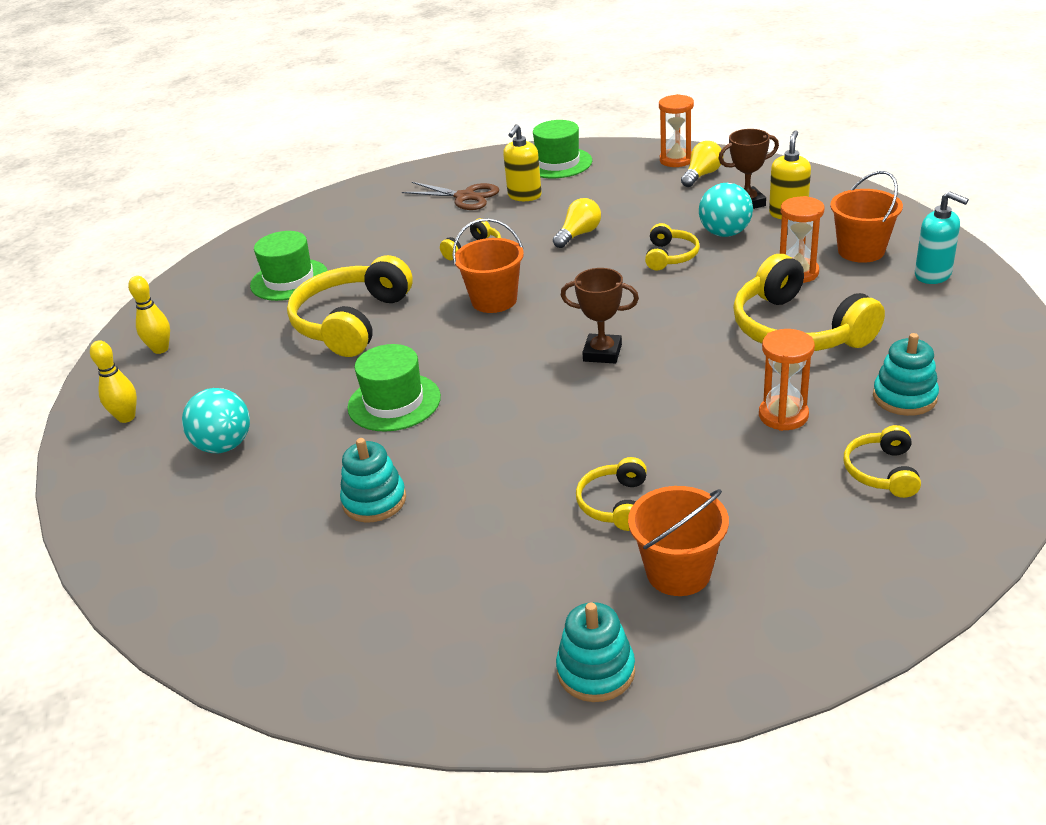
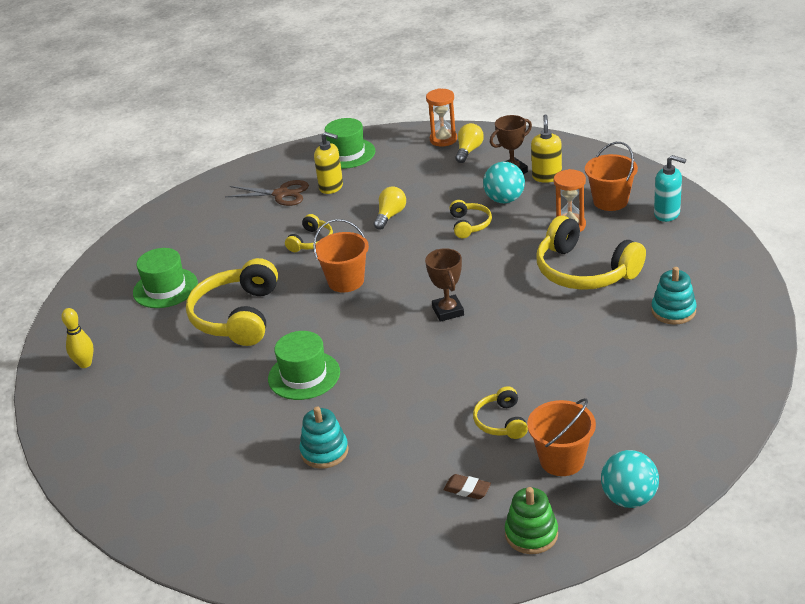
camera: 15 degrees left, 0 degrees up
yellow bowling pin [90,340,137,423] -> none
turquoise ball [182,388,250,453] -> turquoise ball moved to [601,450,659,508]
yellow soap dispenser [503,124,542,201] -> yellow soap dispenser turned 75 degrees counterclockwise [314,132,343,194]
turquoise stacking toy [556,602,635,702] -> green stacking toy [505,487,558,554]
brown trophy [561,268,639,363] -> brown trophy turned 75 degrees clockwise [425,248,464,322]
orange hourglass [759,329,815,431] -> none
yellow headphones [843,425,921,498] -> none
none -> brown eraser [443,474,491,499]

